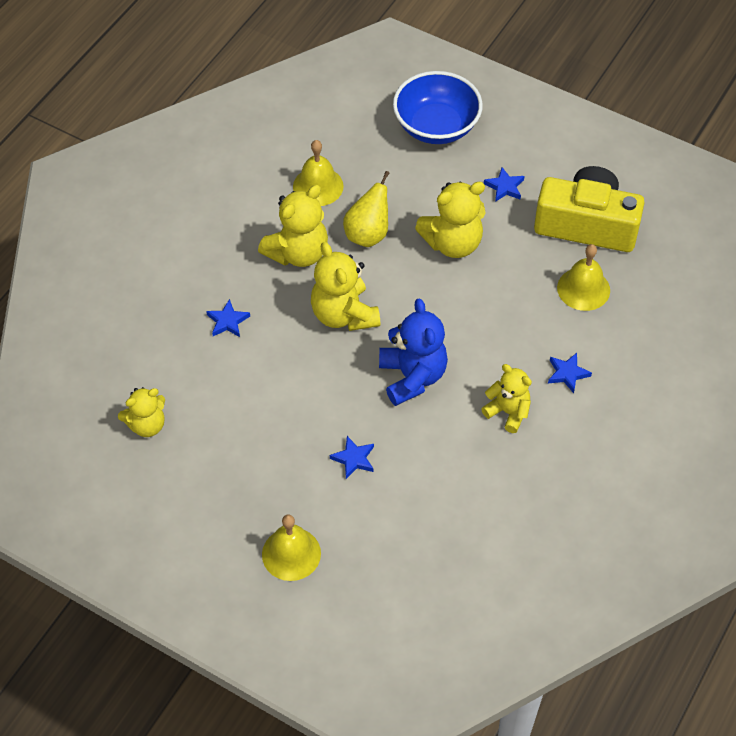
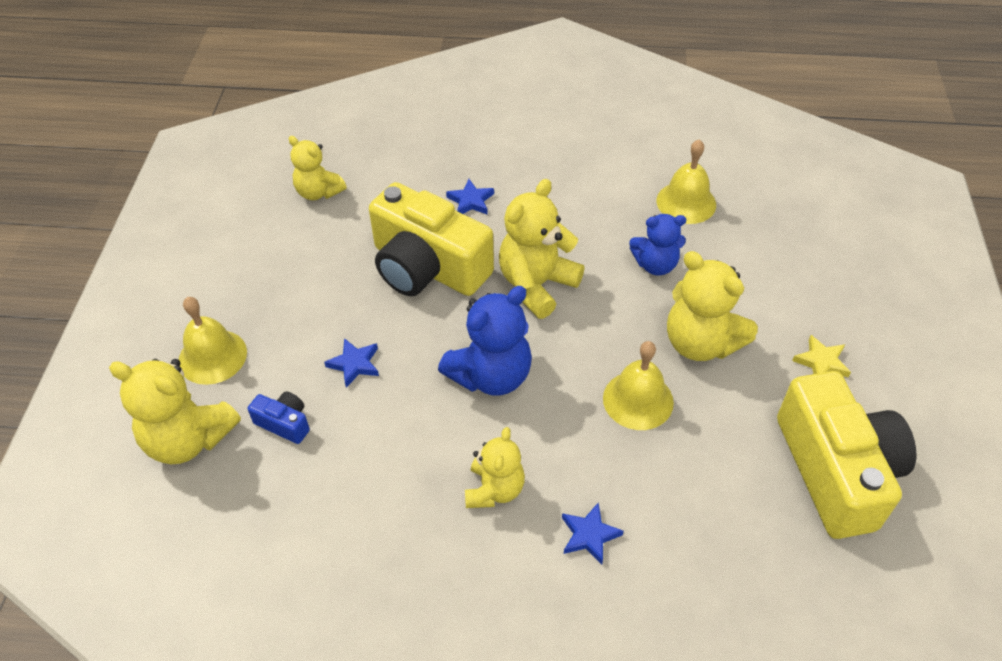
camera: 65 degrees right, 5 degrees down
yellow teddy bear [258,185,328,267] -> yellow teddy bear moved to [109,359,241,464]
yellow pear [343,171,389,247] -> blue teddy bear [629,214,686,276]
blue bowl [393,71,483,144] -> none
blue star [484,167,525,202] -> yellow star [792,335,851,377]
yellow bell [557,244,610,311] -> yellow bell moved to [603,341,674,430]
none -> blue camera [248,391,310,444]
none -> yellow camera [369,182,494,296]

